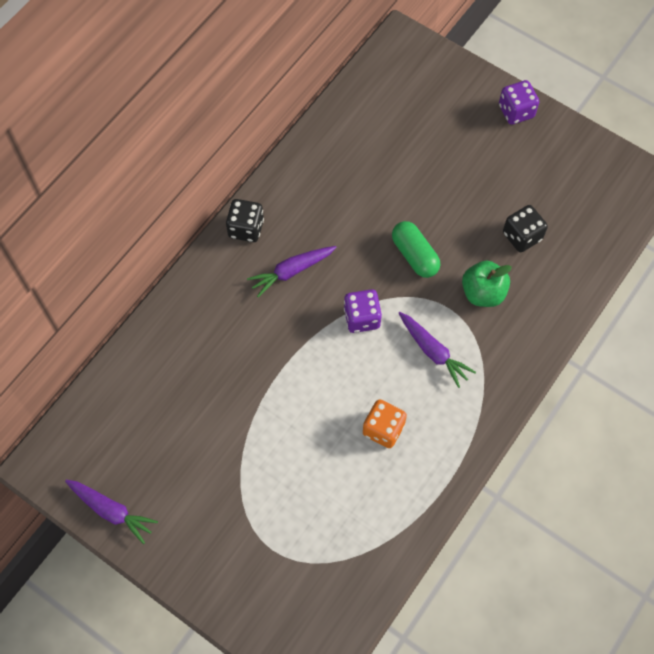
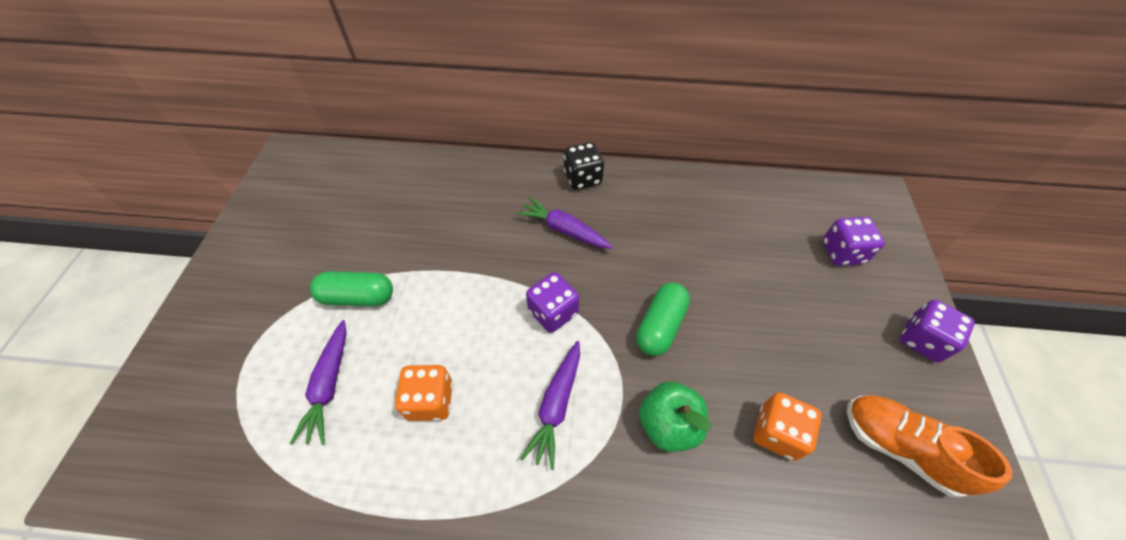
camera: 60 degrees right, 10 degrees down
purple carrot [65,480,158,544] -> purple carrot moved to [290,320,347,445]
black dice [503,205,548,252] -> orange dice [753,392,822,461]
none -> green capsule [310,271,393,306]
none -> purple dice [823,217,885,266]
none -> orange shoe [847,395,1012,497]

